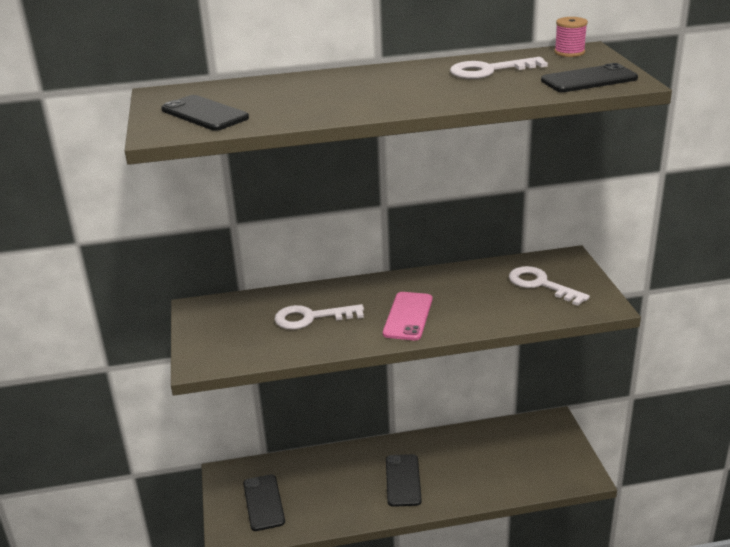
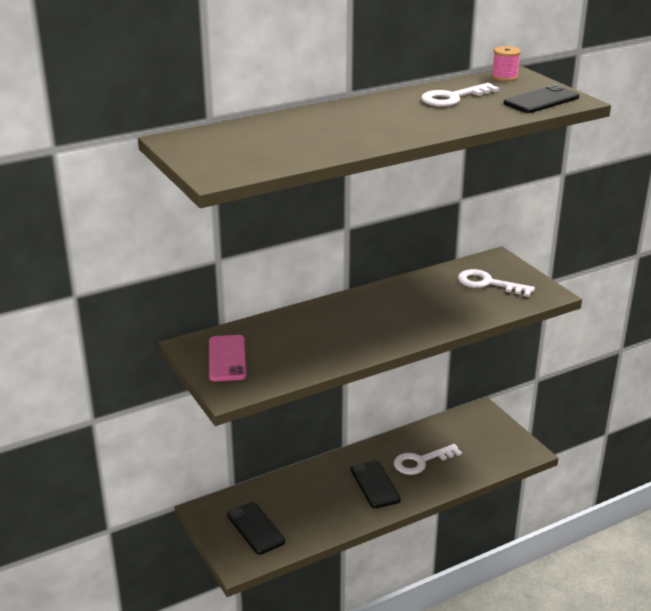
camera: 20 degrees left, 0 degrees up
black phone [161,95,249,131] -> none
white key [274,304,364,330] -> white key moved to [394,444,462,475]
pink phone [383,292,432,340] -> pink phone moved to [209,335,247,381]

